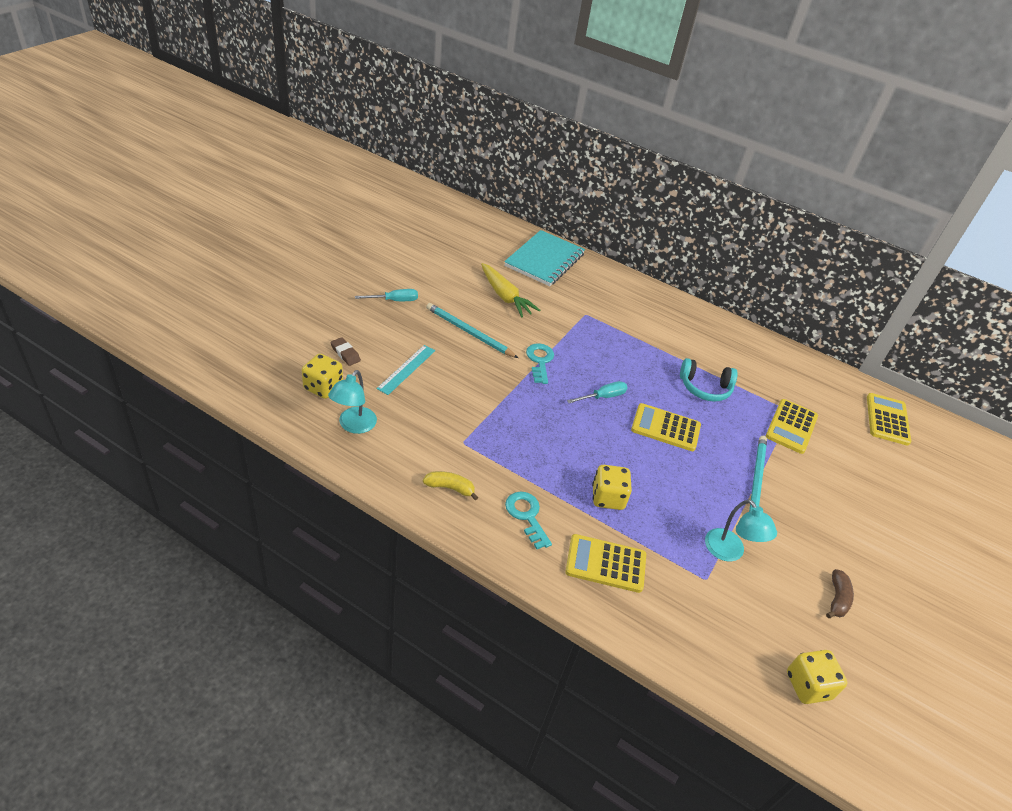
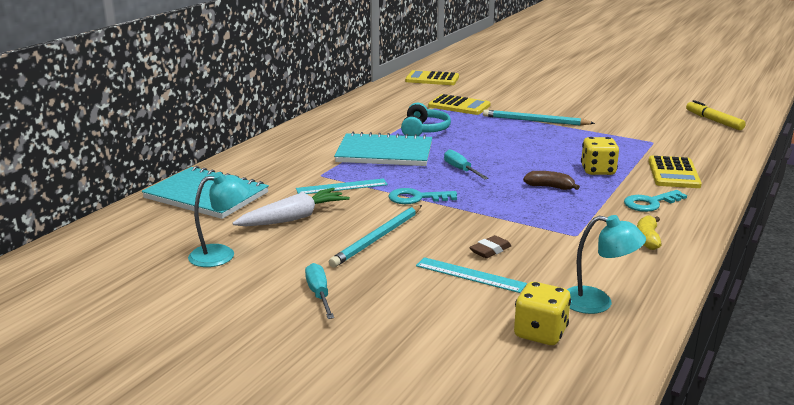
camera: 85 degrees left, 20 degrees down
brown eraser [331,337,361,366] -> brown eraser moved to [469,235,511,258]
yellow carrot [481,263,540,317] -> white carrot [232,188,350,226]
yellow calculator [631,403,701,451] -> none
turquoise lamp [705,499,777,562] -> turquoise lamp moved to [188,172,250,267]
yellow dice [787,650,847,704] -> yellow marker [686,100,746,130]
brown banana [826,569,854,618] -> brown banana moved to [523,171,580,190]
none -> turquoise ruler [296,178,388,194]
none -> turquoise notebook [334,132,432,166]

